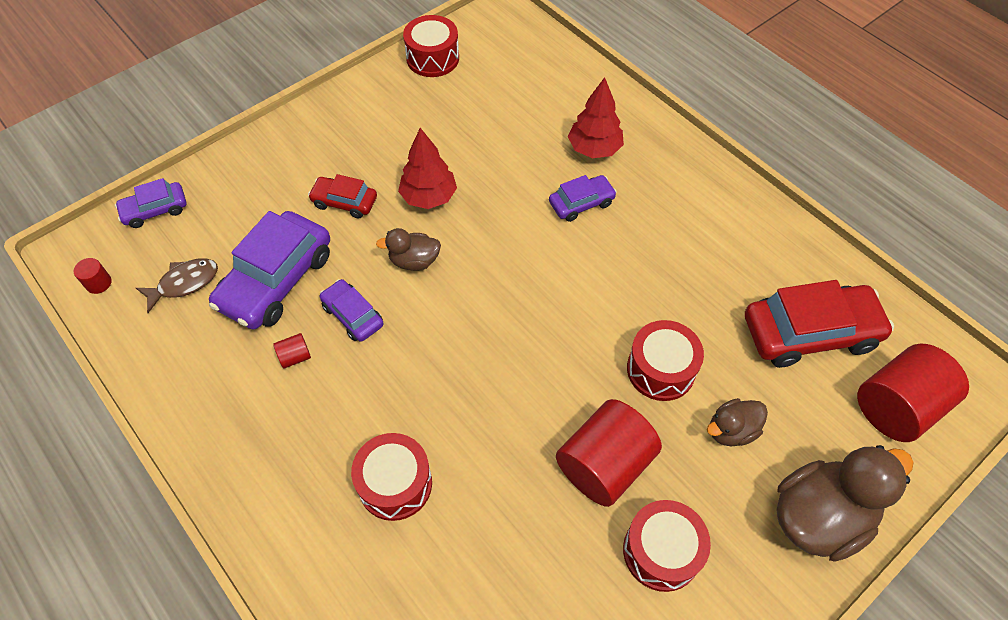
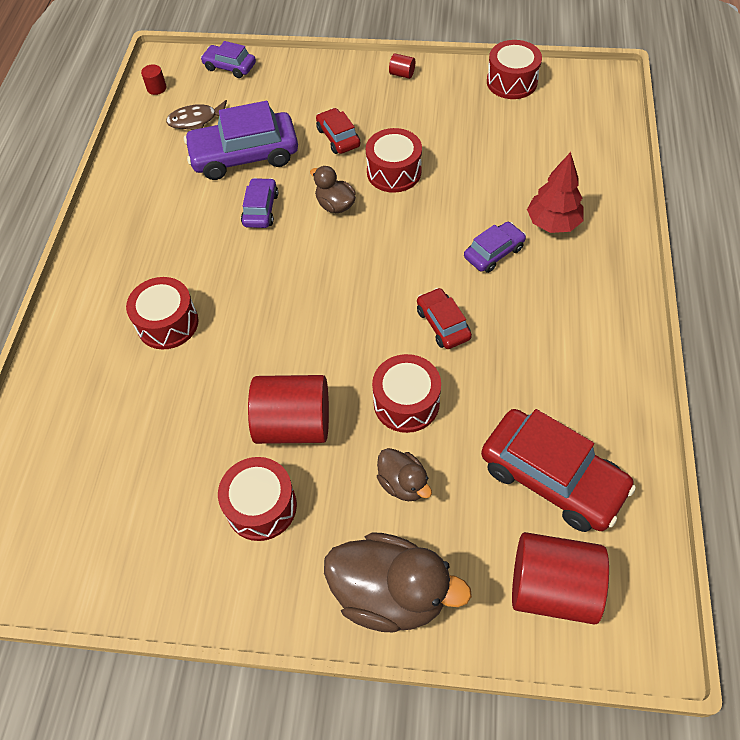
camera: 50 degrees right, 0 degrees up
brown fish [136,258,218,313] -> brown fish turned 150 degrees clockwise [166,100,227,130]
red cylinder [273,333,311,369] -> red cylinder moved to [389,53,415,79]
red tree [398,128,457,209] -> red drum [366,128,422,193]
purple car [549,175,617,222] -> purple car turned 60 degrees counterclockwise [464,222,526,273]
brown duck [707,398,768,446] -> brown duck turned 150 degrees counterclockwise [377,448,432,502]
none -> red car [417,288,472,349]

